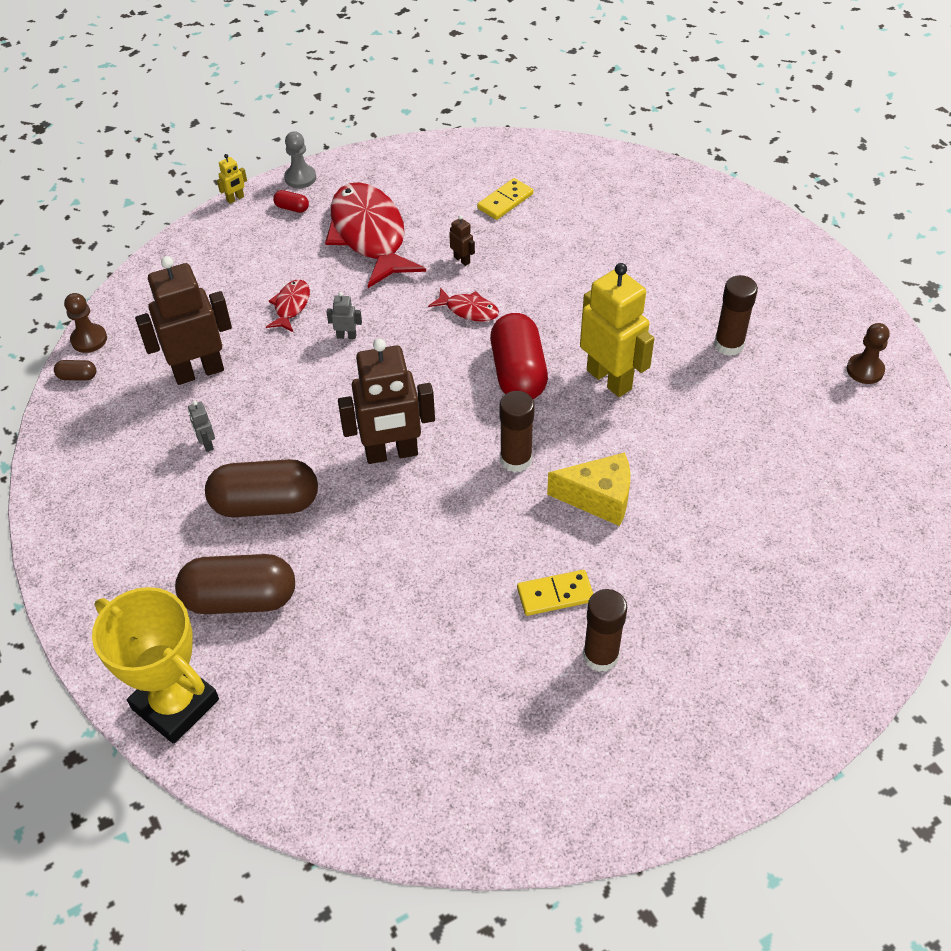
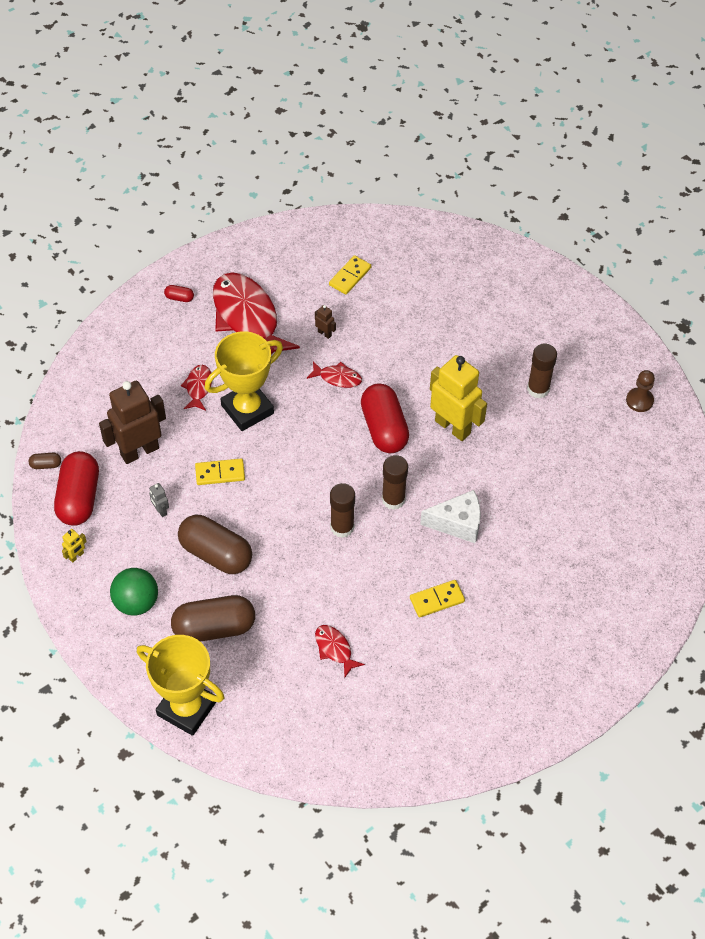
camera: 10 degrees left, 5 degrees up
brown pawn [64,293,107,353] -> none
brown capsule [205,459,318,517] -> brown capsule turned 45 degrees clockwise [178,515,252,574]
yellow robot [217,154,247,204] -> yellow robot moved to [62,529,87,563]
grey pawn [284,131,316,188] -> none
grey robot [326,292,362,339] -> yellow trophy [205,331,283,431]
brown robot [338,339,435,464] -> none
yellow cheese [547,453,630,526] -> white cheese [420,490,481,543]
brown glue stick [583,589,627,672] -> brown glue stick moved to [330,483,355,538]
none -> red capsule [54,451,99,526]
none -> green ball [110,568,158,616]
none -> yellow domino [195,459,245,485]
none -> red fish [315,625,365,677]

